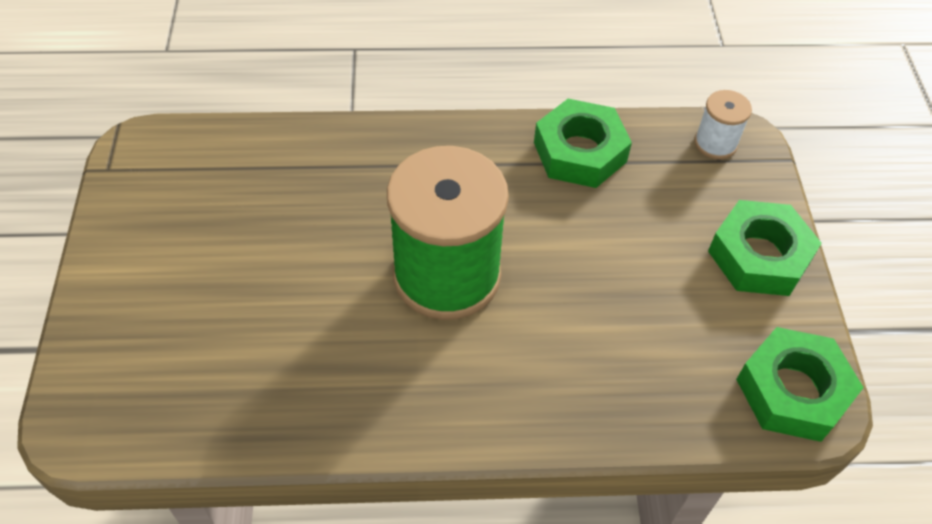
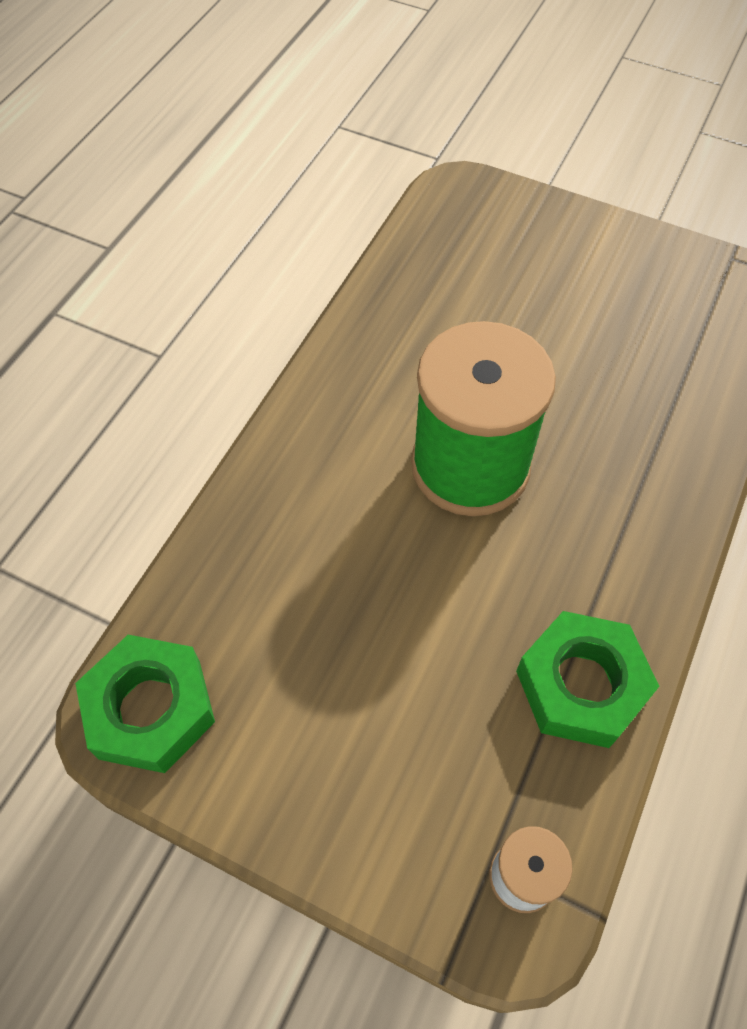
camera: 120 degrees right, 5 degrees up
green nut [708,200,822,296] -> none

